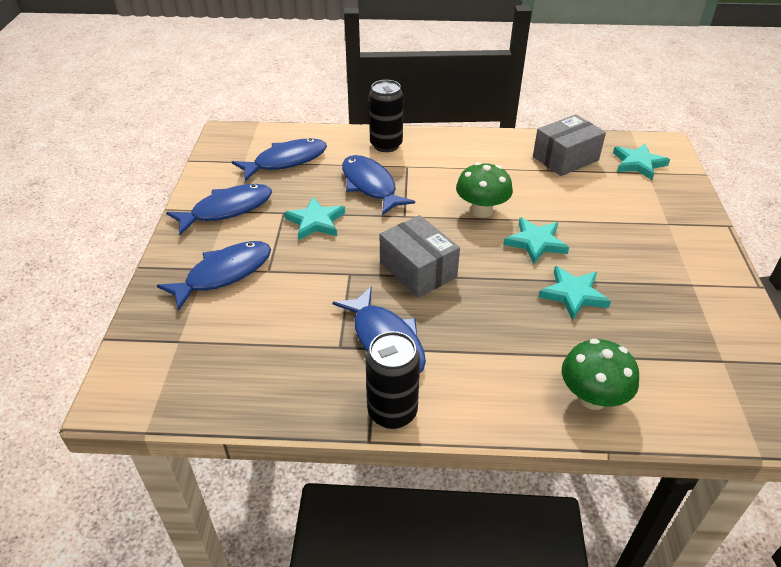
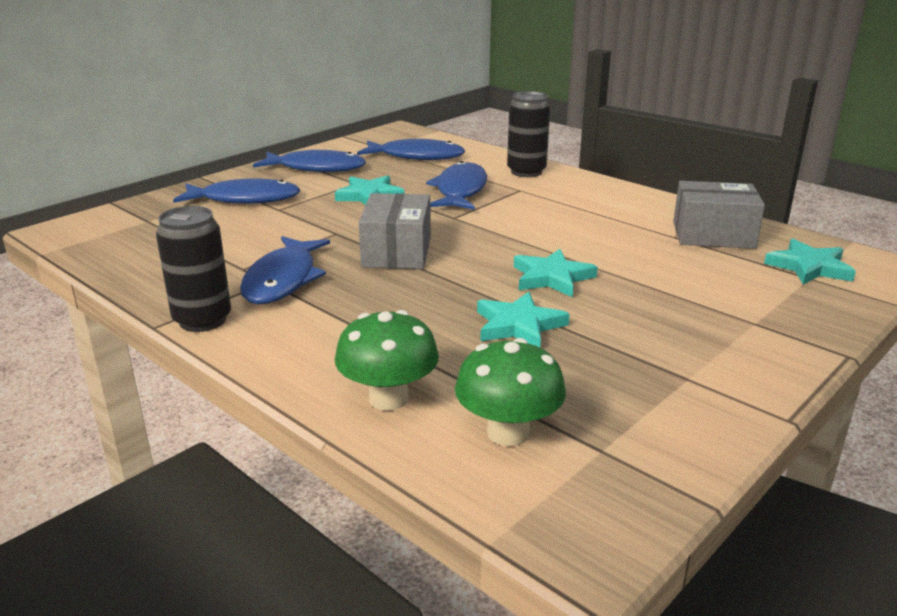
camera: 40 degrees right, 15 degrees down
green mushroom [456,162,513,218] -> green mushroom moved to [455,338,566,446]

